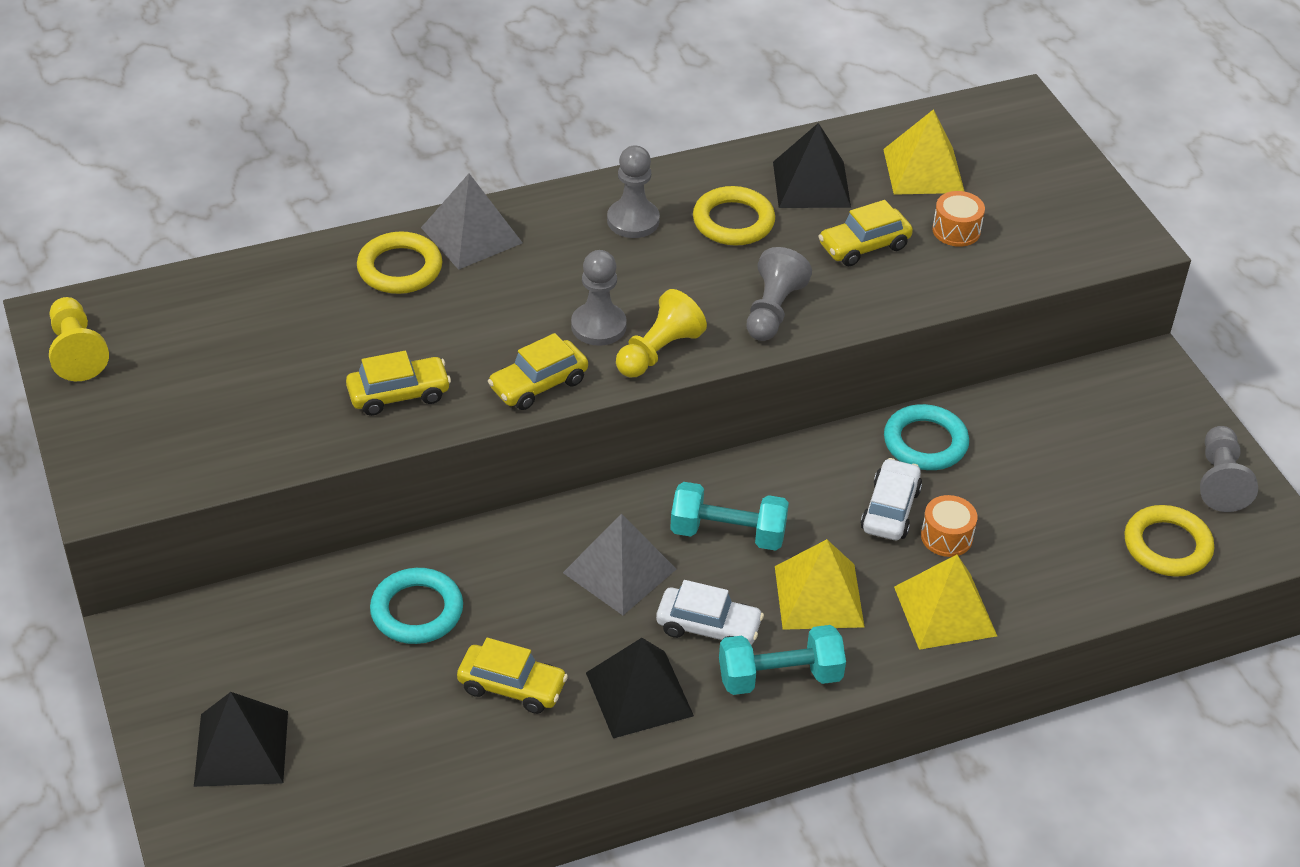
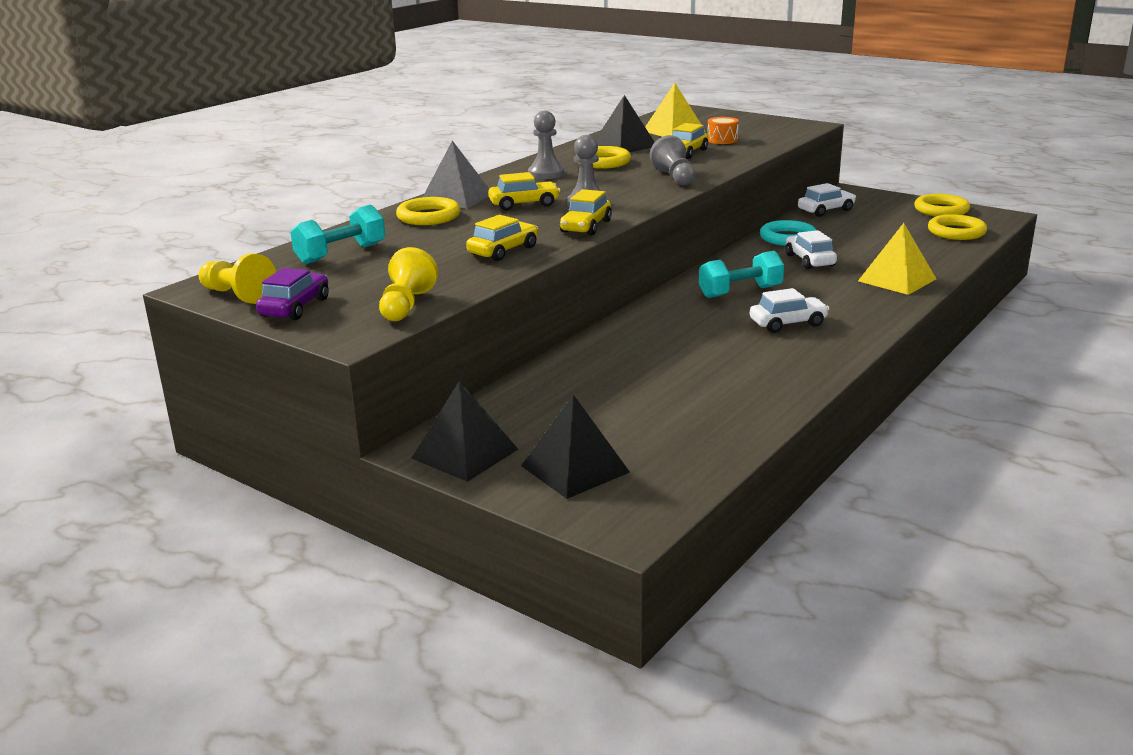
camera: 30 degrees left, 20 degrees down
turquoise ring [370,568,463,644] -> none
yellow car [457,638,568,714] -> yellow car moved to [488,172,560,211]
grey pyramid [563,513,676,615] -> none
black pyramid [586,638,694,738] -> black pyramid moved to [411,381,518,482]
yellow pawn [616,289,707,377] -> yellow pawn moved to [379,247,438,321]
turquoise dumbbell [719,625,846,695] -> turquoise dumbbell moved to [290,205,385,264]
yellow pyramid [775,539,864,630] -> none
orange drum [921,495,978,557] -> none
grey pawn [1200,426,1258,512] -> yellow ring [914,194,970,216]
none -> purple car [256,268,329,320]
none -> white car [798,183,856,217]

